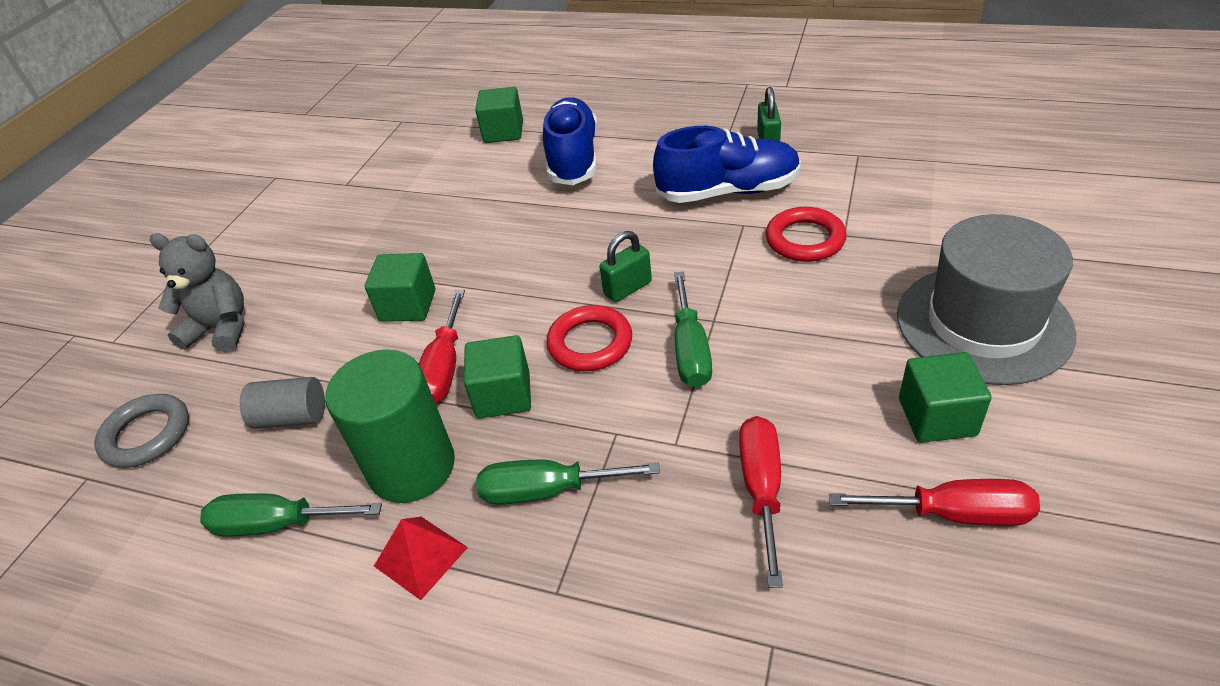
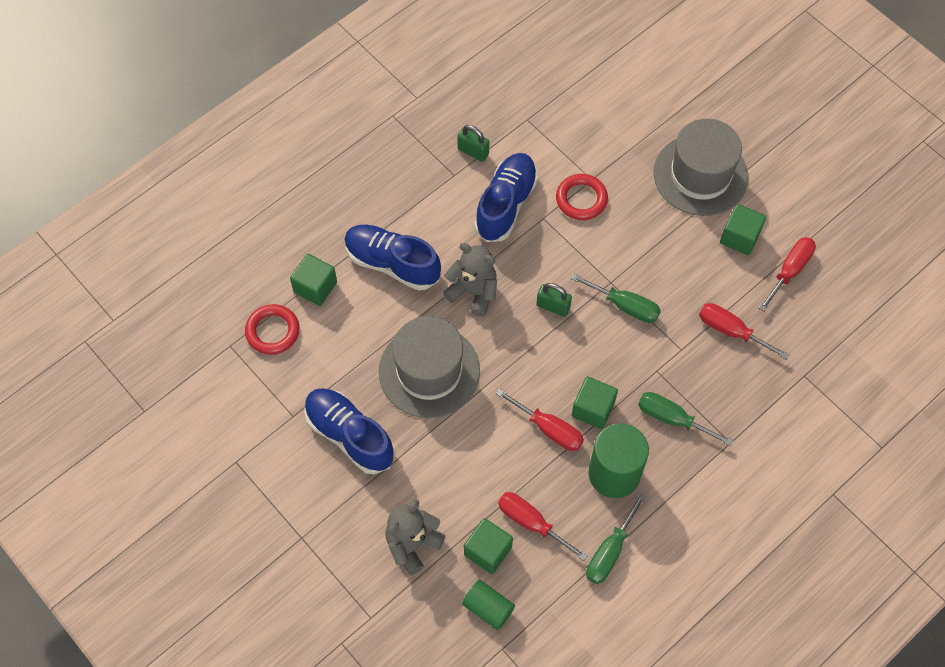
camera: 65 degrees left, 20 degrees up
grey ring [94,394,189,468] -> green cylinder [462,580,515,630]
grey cylinder [240,377,325,429] -> red screwdriver [498,492,588,561]
green cube [365,253,435,322] -> green cube moved to [464,518,513,574]
red pyramid [374,517,468,600] -> none
green screwdriver [476,460,660,505] -> green screwdriver turned 90 degrees clockwise [638,392,734,446]
red ring [546,305,632,371] -> red ring moved to [245,304,299,355]
green padlock [600,231,652,302] -> green padlock turned 60 degrees counterclockwise [536,283,572,317]
none -> blue shoe [304,388,395,474]
none -> grey hat [379,316,480,418]
none -> grey teddy bear [443,243,497,316]

